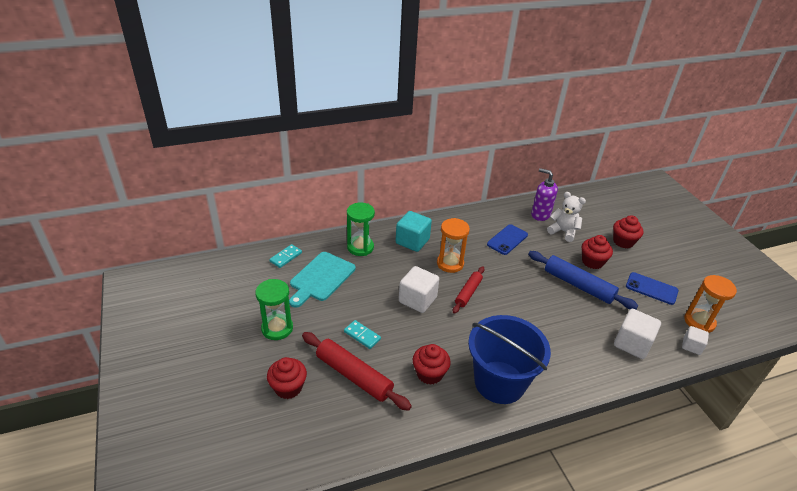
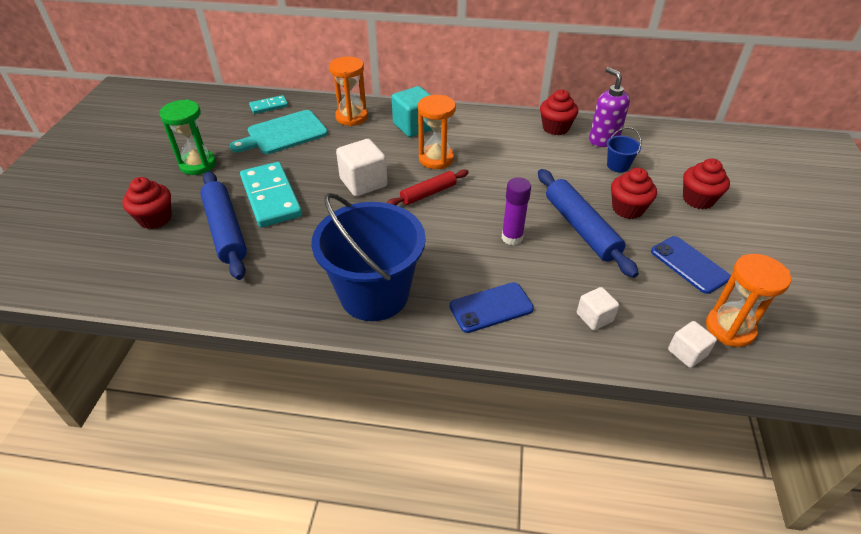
camera: 30 degrees right, 5 degrees up
red rolling pin [302,332,412,411] -> blue rolling pin [200,171,247,280]
turquoise domino [344,320,381,349] -> turquoise domino [240,162,302,227], size x2.01
green hourglass [347,203,375,256] -> orange hourglass [329,57,368,126]
red cupcake [413,344,451,385] -> red cupcake moved to [540,90,578,135]
blue phone [487,224,528,255] -> blue phone moved to [449,282,534,333]
white teddy bear [547,192,586,242] -> blue bucket [606,127,642,173]
white cube [614,309,661,359] -> white cube [577,287,619,330], size x0.59
none -> purple glue stick [501,177,531,245]

